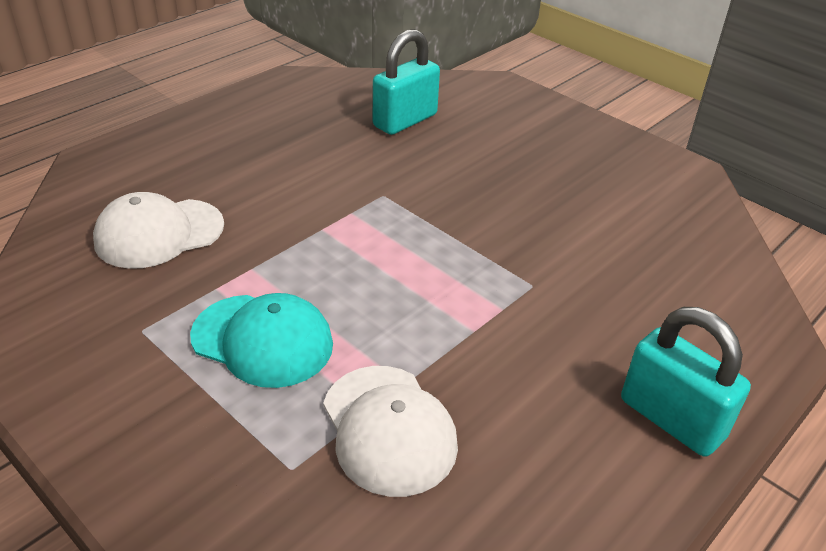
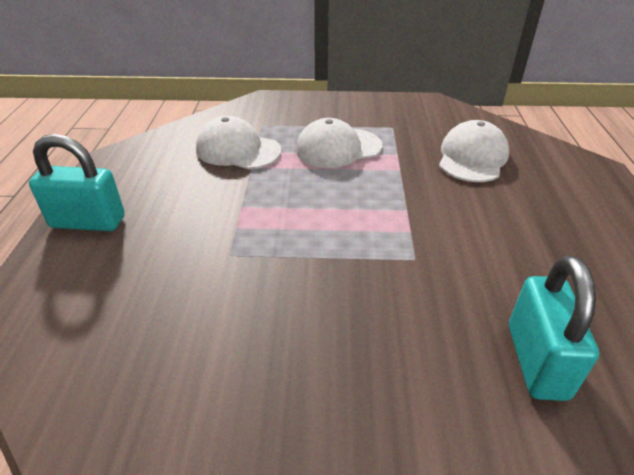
camera: 140 degrees right, 0 degrees up
turquoise cap [190,293,333,388] -> white cap [296,118,382,168]

